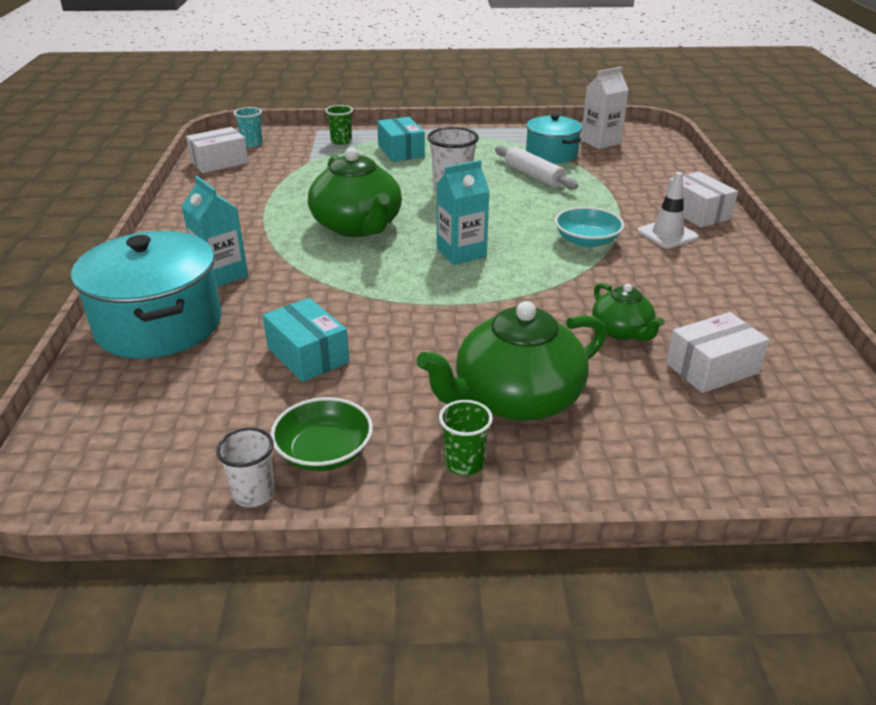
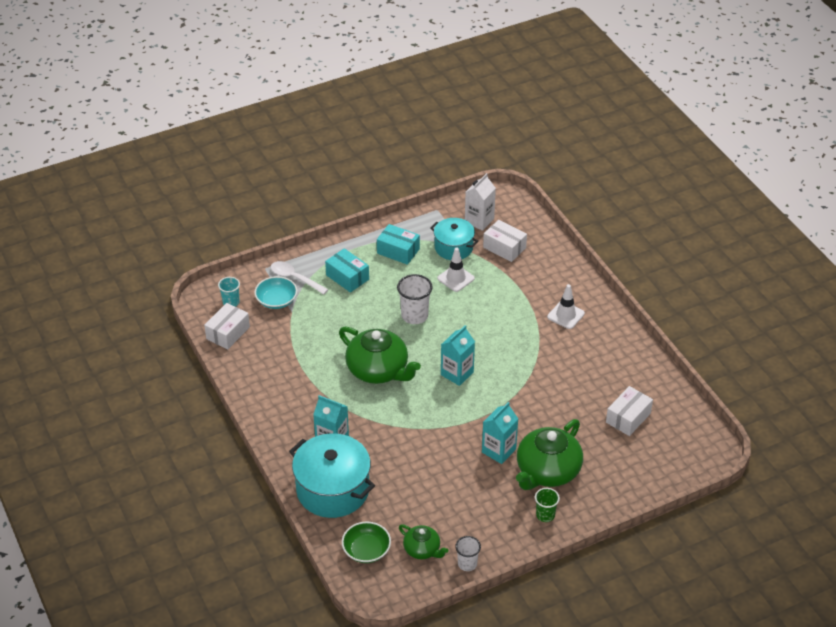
camera: 25 degrees left, 10 degrees up
turquoise box [263,298,349,382] -> turquoise box moved to [377,224,420,265]
green bowl [270,397,373,471] -> green bowl moved to [342,521,391,563]
green cup [325,105,353,145] -> white spoon [271,261,329,295]
white rolling pin [495,145,578,190] -> white traffic cone [437,248,475,292]
turquoise bowl [555,207,624,248] -> turquoise bowl moved to [254,276,297,309]
green teapot [592,283,665,341] -> green teapot moved to [399,524,449,559]
white box [666,171,738,228] -> white box moved to [483,220,527,262]
none -> turquoise carton [482,402,518,464]

